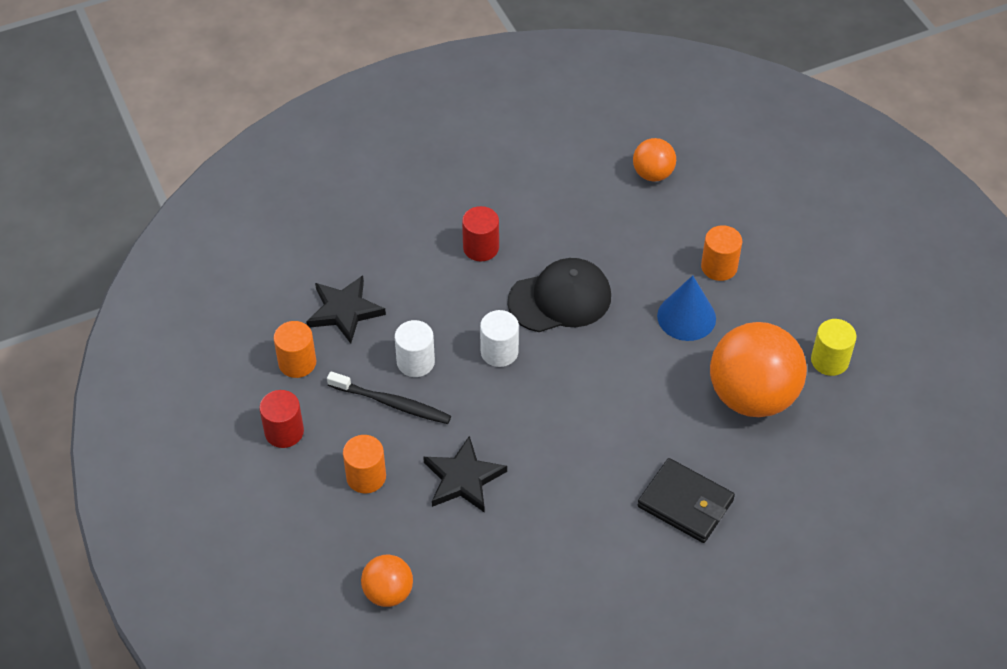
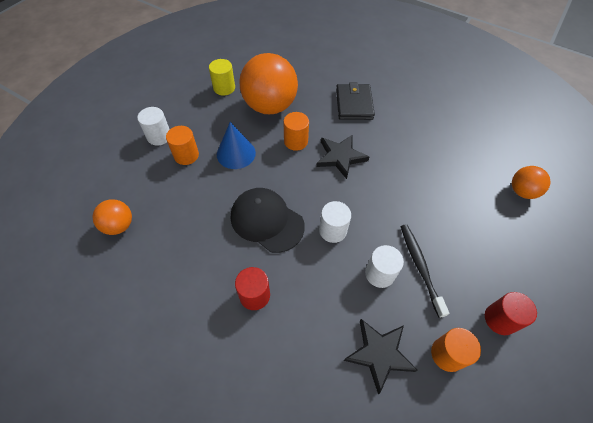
camera: 125 degrees left, 5 degrees up
orange cylinder [343,435,386,493] -> orange cylinder moved to [283,112,309,151]
black star [423,436,507,513] -> black star moved to [317,134,369,179]
none -> white cylinder [137,107,170,146]

